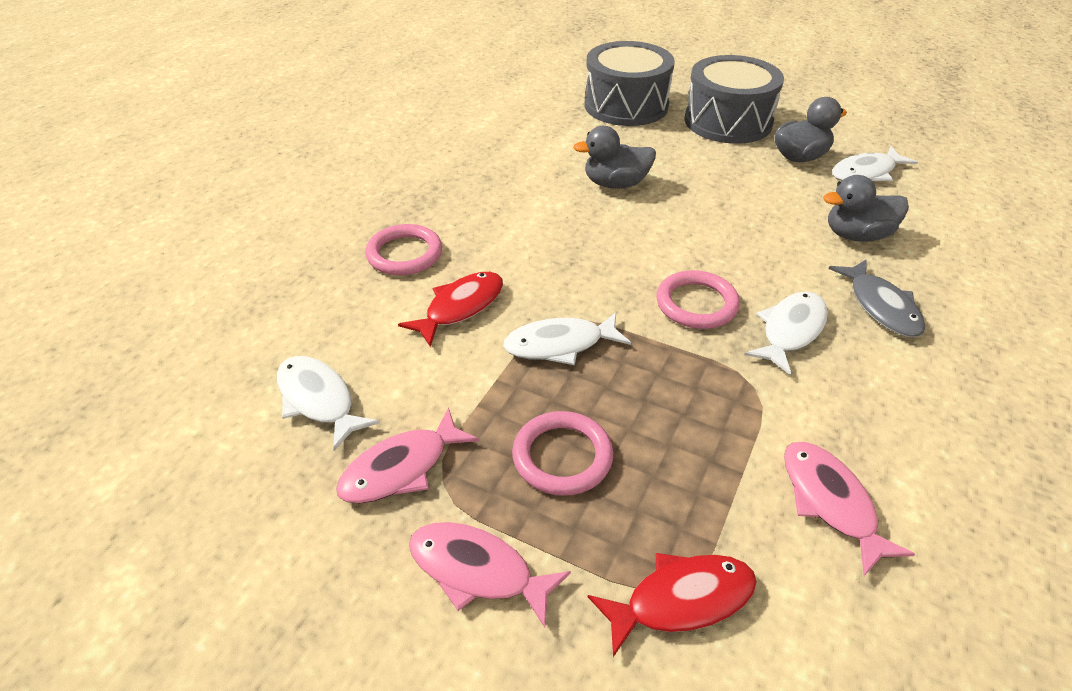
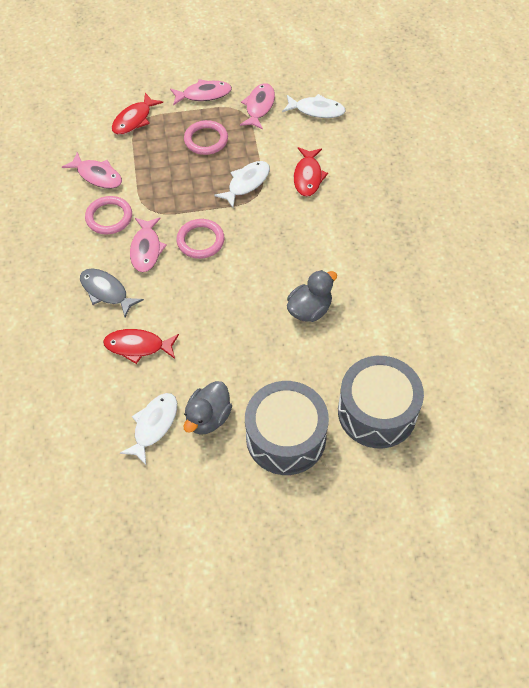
camera: 145 degrees right, 15 degrees up
pink ring [365,224,442,275] -> pink ring moved to [85,196,132,235]
white fish [745,292,828,375] -> pink fish [130,217,167,272]
grey duck [823,175,909,242] -> red fish [103,329,179,364]

